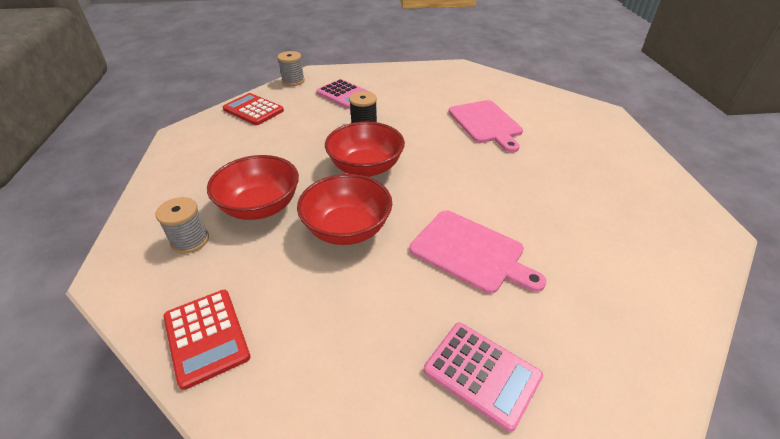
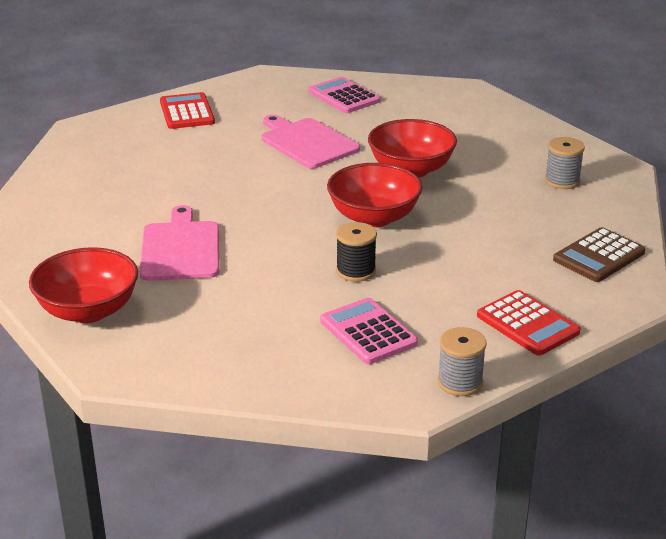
camera: 165 degrees left, 10 degrees down
red calculator [164,290,250,390] -> red calculator moved to [160,92,215,129]
red bowl [207,155,299,220] -> red bowl moved to [29,247,138,323]
none -> brown calculator [553,227,645,282]

